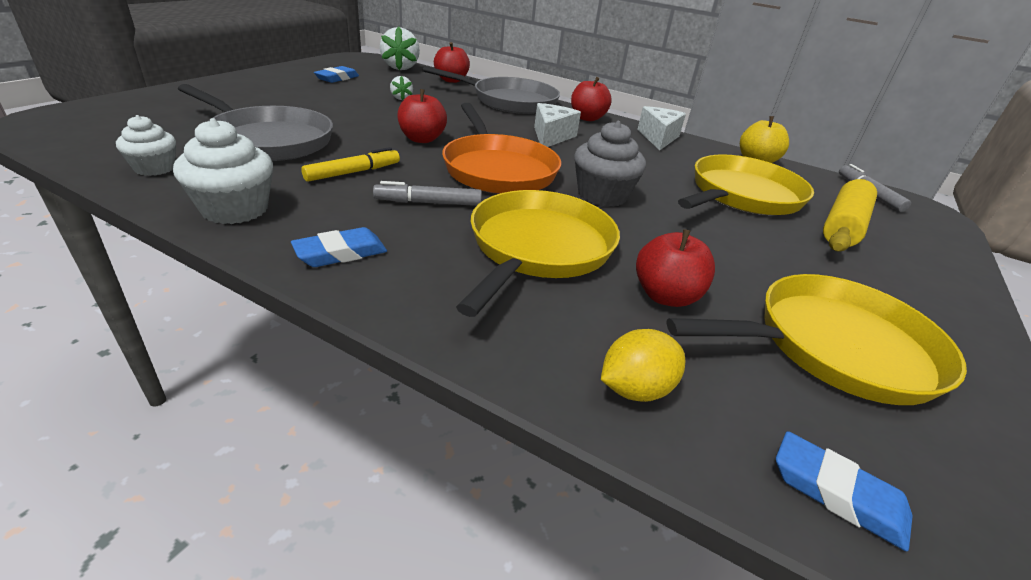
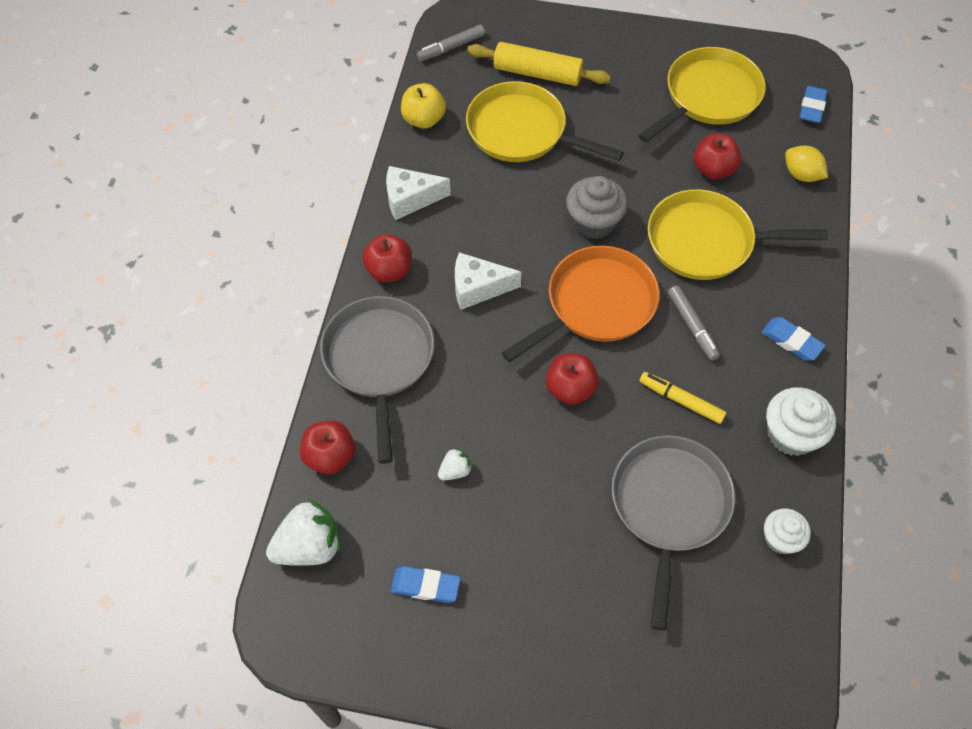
camera: 105 degrees left, 25 degrees up
yellow pan [666,274,967,405] -> yellow pan turned 75 degrees clockwise [638,47,766,143]

